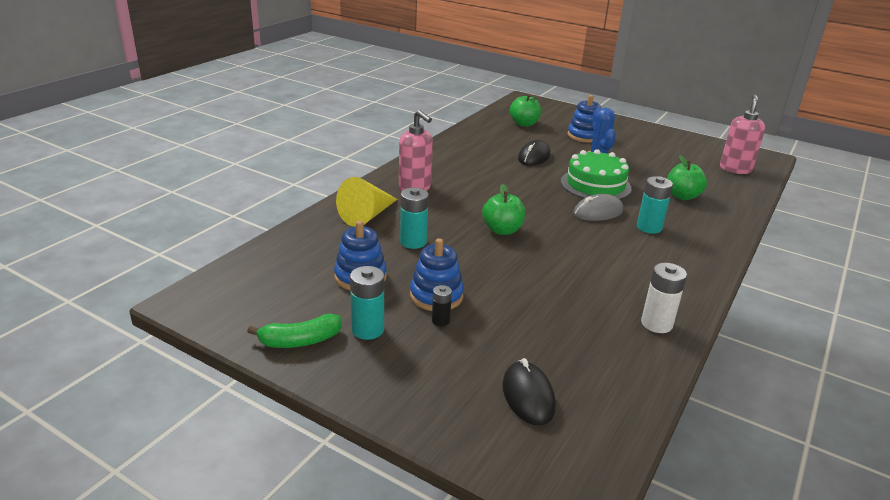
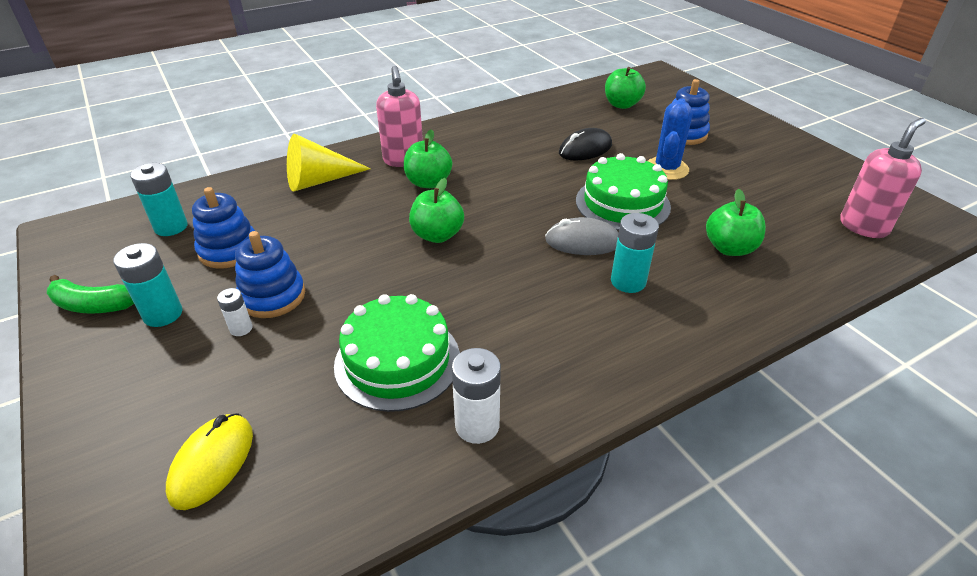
camera: 30 degrees right, 10 degrees up
turquoise battery [400,188,429,249] -> turquoise battery moved to [130,163,188,236]
black battery [432,285,452,326] -> white battery [217,288,253,336]
black mouse [502,358,556,426] -> yellow mouse [166,413,253,510]
none -> green cake [334,294,460,412]
none -> green apple [404,129,452,188]

